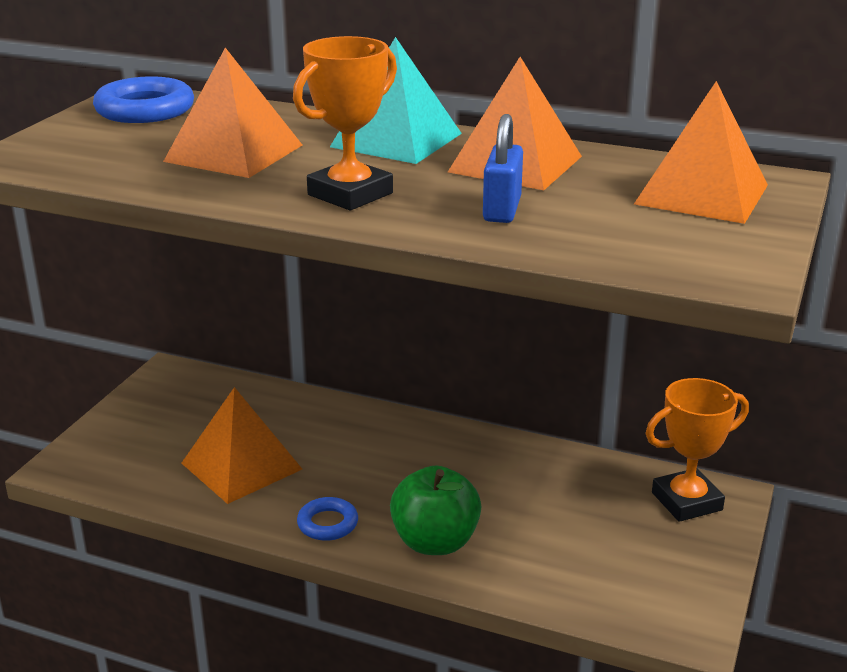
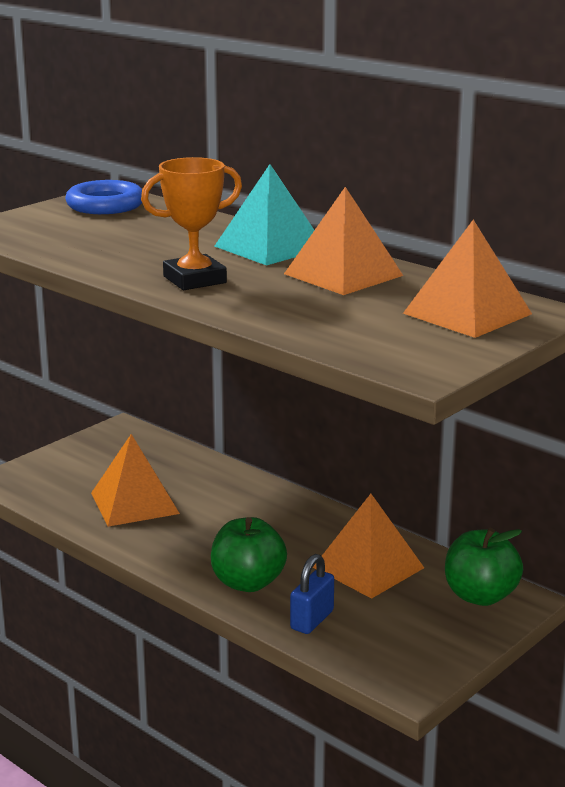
camera: 20 degrees right, 5 degrees down
orange pyramid [163,48,302,178] -> orange pyramid moved to [313,494,424,599]
blue ring [297,497,358,541] -> none
blue padlock [483,114,523,223] -> blue padlock moved to [290,554,334,634]
orange trophy [645,378,749,522] -> green apple [445,528,523,606]

